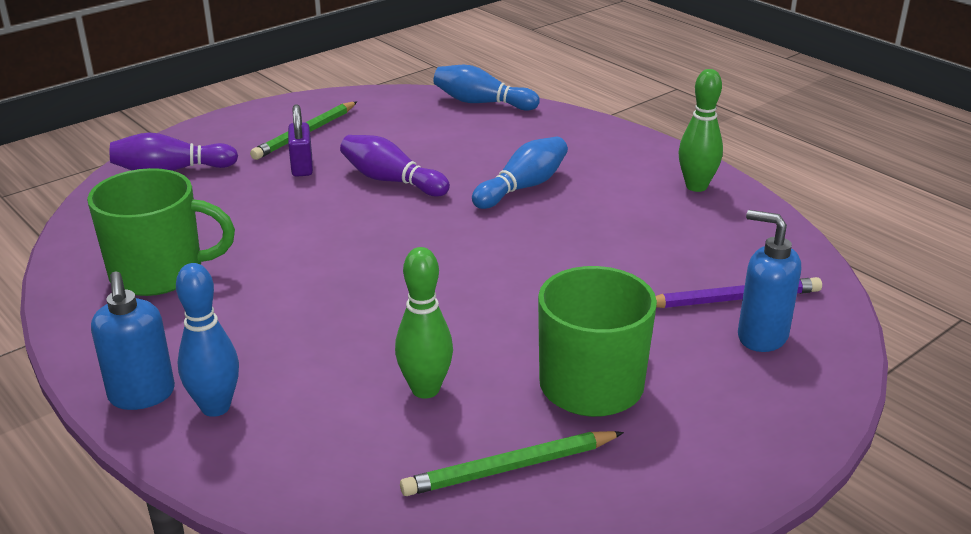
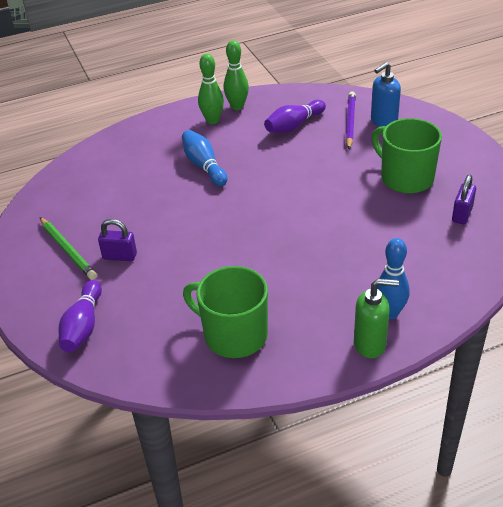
camera: 70 degrees left, 10 degrees up
green mug [87,168,235,296] -> green mug turned 75 degrees counterclockwise [183,266,268,358]
blue soap dispenser [91,271,175,410] -> green soap dispenser [354,279,399,359]
purple bowling pin [340,135,450,197] -> purple bowling pin moved to [264,100,326,133]
green bowling pin [395,247,453,399] -> green bowling pin moved to [198,54,224,124]
green pencil [400,431,624,496] -> purple padlock [452,174,476,224]
blue bowling pin [433,65,540,111] -> none

